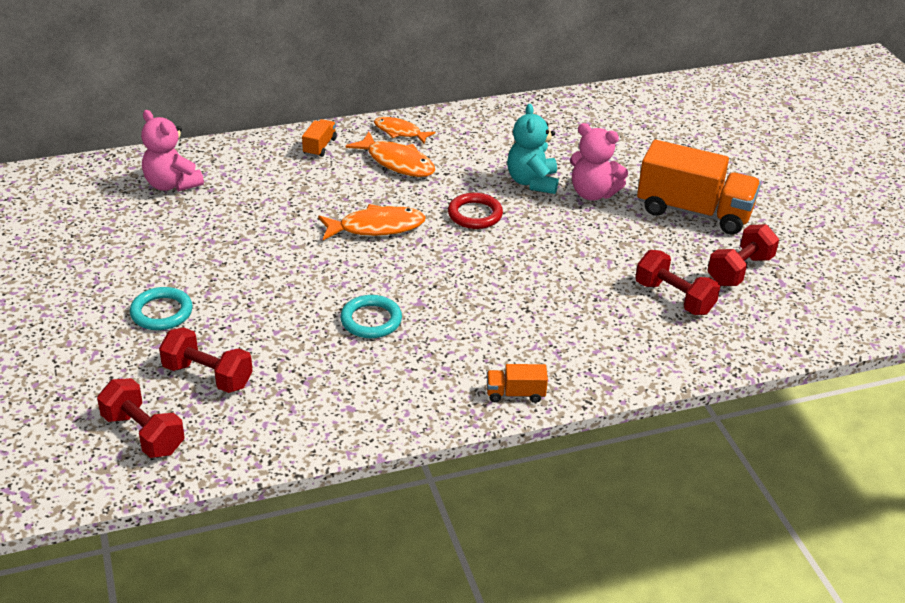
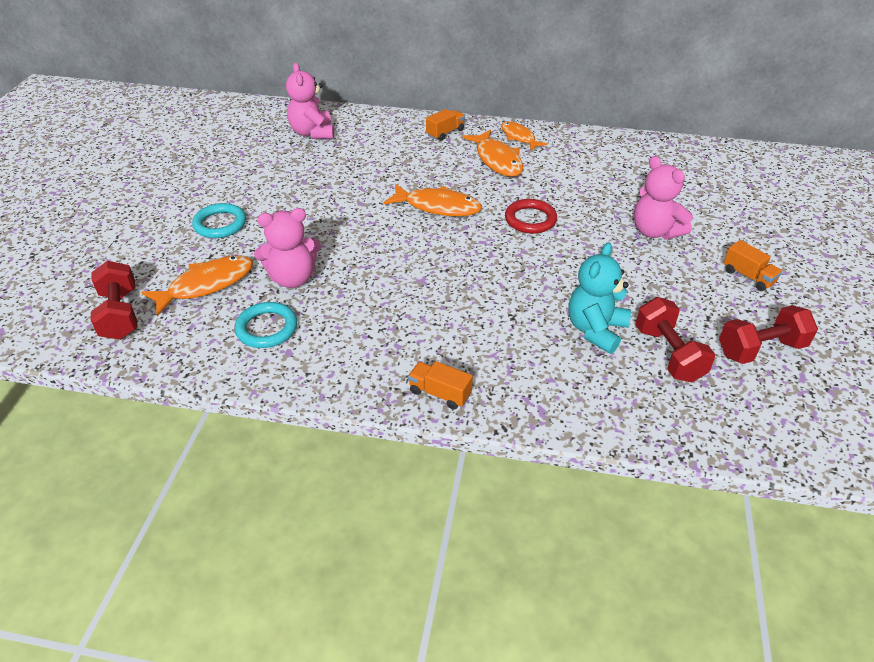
camera: 30 degrees right, 5 degrees up
red dumbbell [159,327,253,393] -> orange fish [141,255,253,316]
turquoise ring [340,295,402,338] -> turquoise ring moved to [235,302,297,348]
turquoise teddy bear [507,104,558,194] -> turquoise teddy bear moved to [568,242,631,354]
orange truck [637,140,761,235] -> orange truck [724,240,783,291], size x0.44
none -> pink teddy bear [254,208,321,288]

